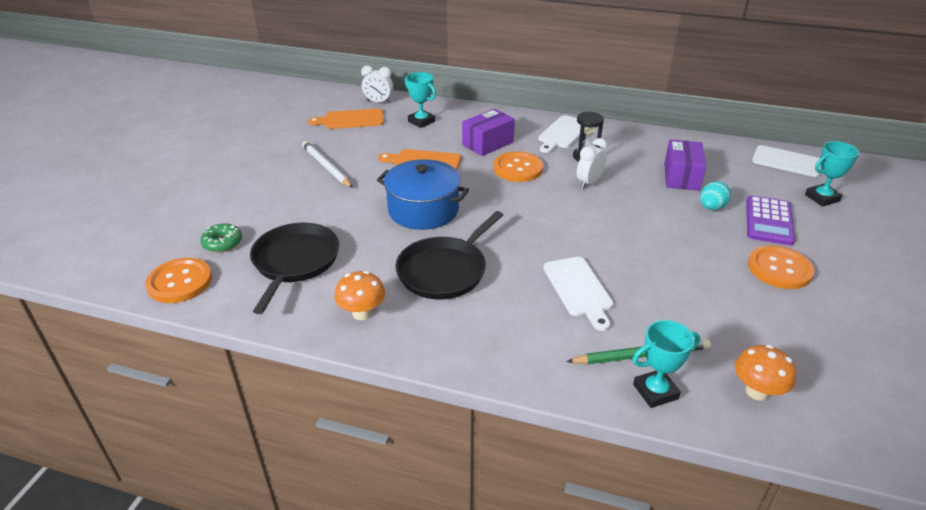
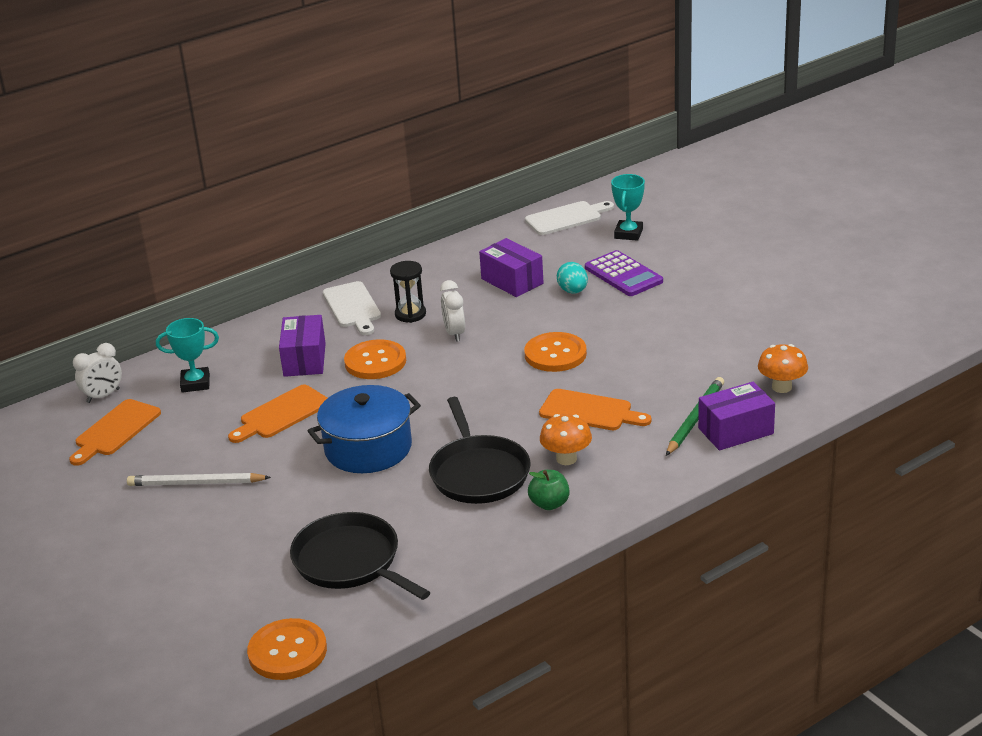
camera: 50 degrees left, 5 degrees down
green donut [200,224,242,252] -> none
orange mushroom [334,271,385,320] -> orange mushroom moved to [540,414,592,465]
white cutting board [543,257,613,331] -> orange cutting board [539,389,651,430]
turquoise trophy [633,320,700,408] -> purple box [698,382,775,451]
orange button [748,245,815,289] -> orange button moved to [524,332,587,372]
none -> green apple [528,470,570,510]

